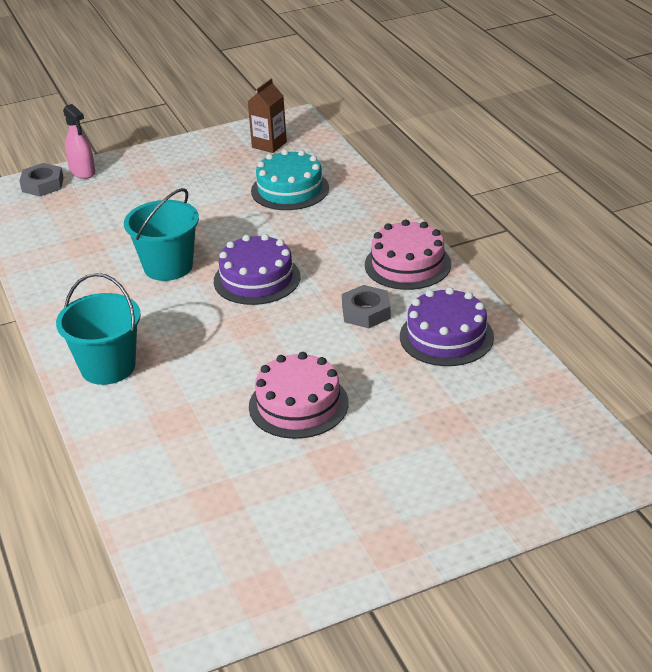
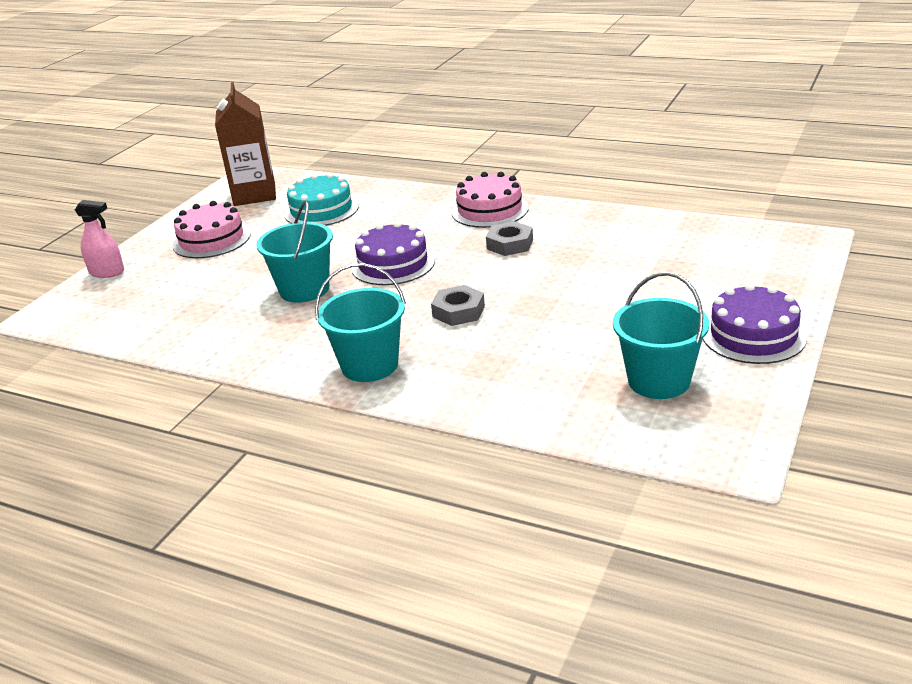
camera: 40 degrees left, 5 degrees down
grey nut [20,163,64,196] -> grey nut moved to [431,285,485,326]
brown carton [247,79,287,153] -> brown carton [215,82,276,206], size x1.69
pink cake [249,352,348,439] -> pink cake moved to [172,201,251,258]
purple cake [400,287,494,366] -> purple cake moved to [703,283,807,364]
none -> turquoise bucket [613,272,709,399]

